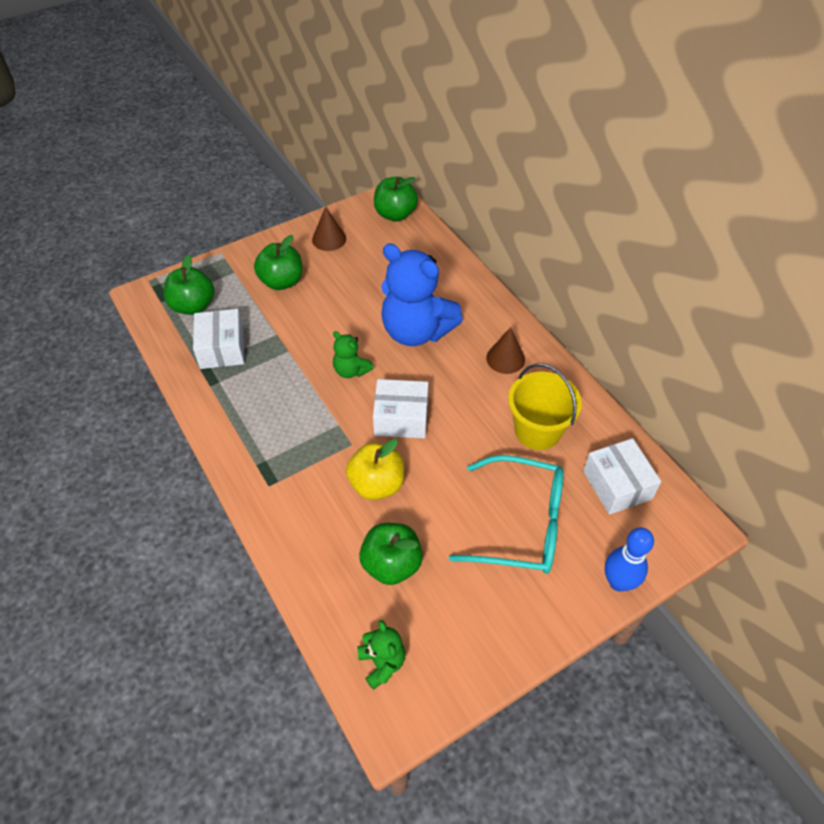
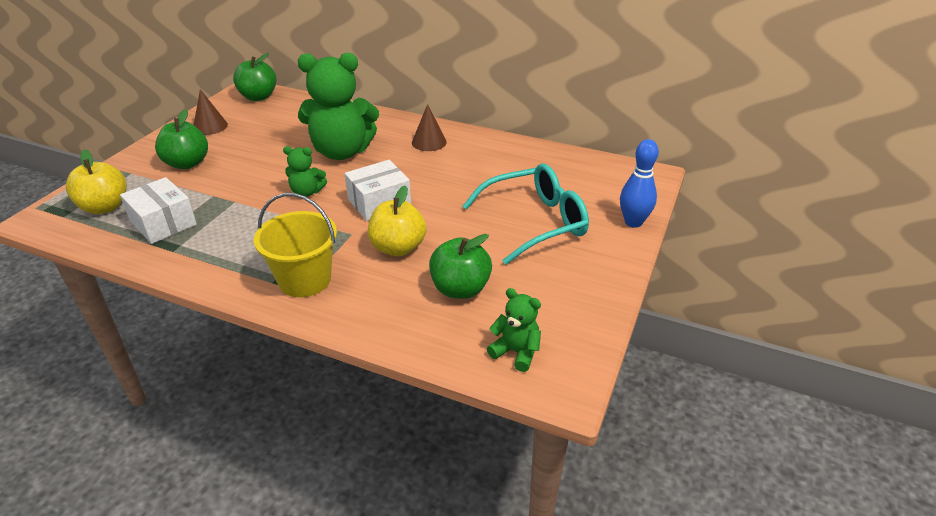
camera: 35 degrees left, 15 degrees down
green apple [164,254,214,315] -> yellow apple [66,149,127,214]
blue teddy bear [381,243,463,346] -> green teddy bear [298,53,379,160]
yellow bucket [508,363,582,450] -> yellow bucket moved to [254,193,337,297]
white box [583,438,661,515] -> none

